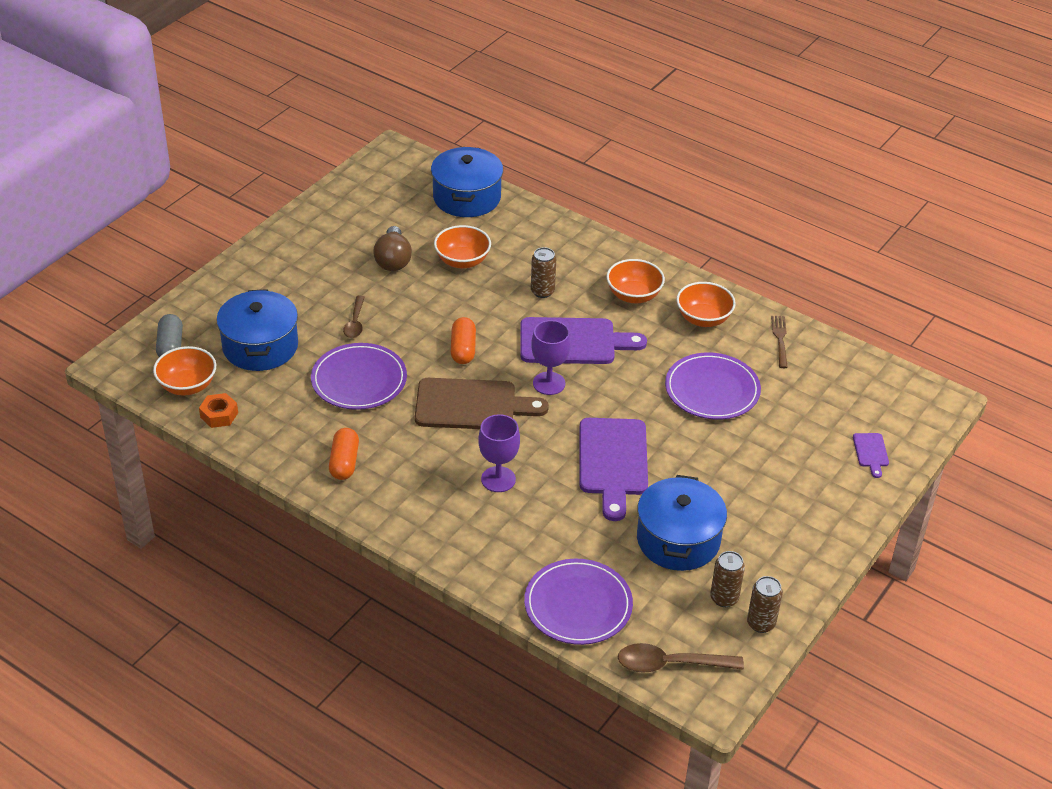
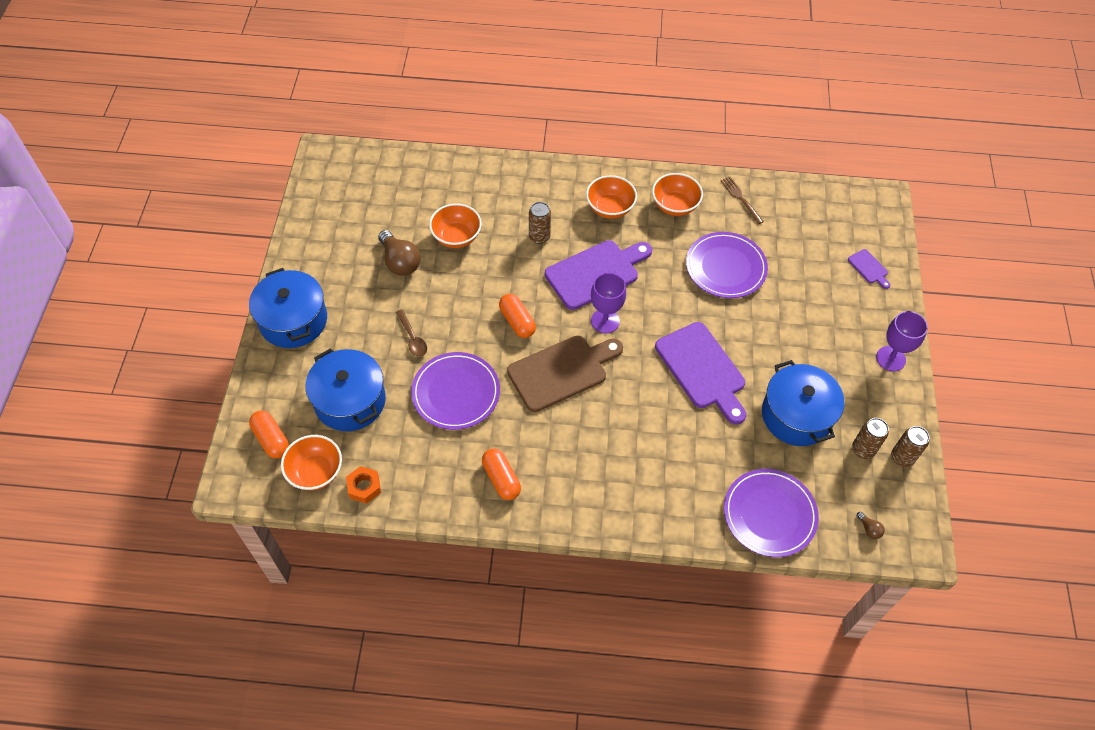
camera: 30 degrees left, 15 degrees up
grey capsule [156,314,183,357] -> orange capsule [249,411,289,459]
blue pot [431,147,503,217] -> blue pot moved to [249,268,327,348]
purple goblet [478,414,520,492] -> purple goblet moved to [876,311,928,371]
brown spoon [618,643,744,673] -> brown light bulb [857,512,885,539]

